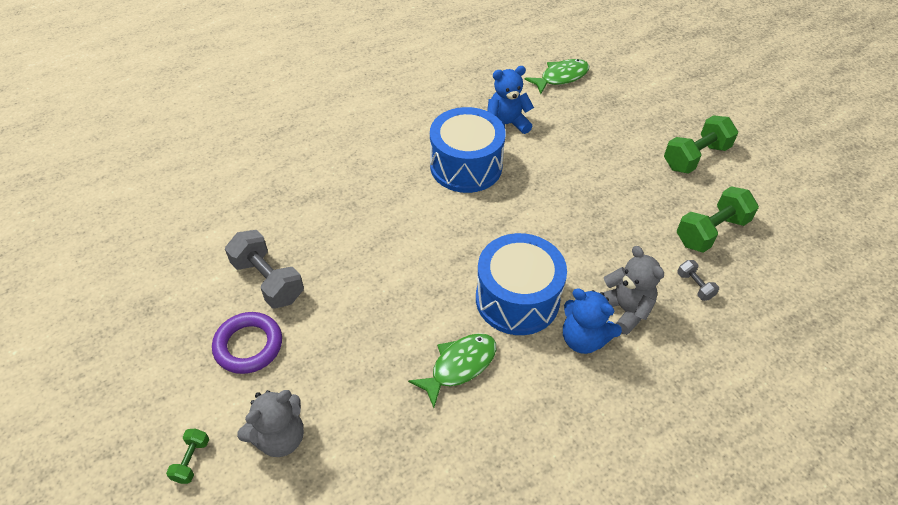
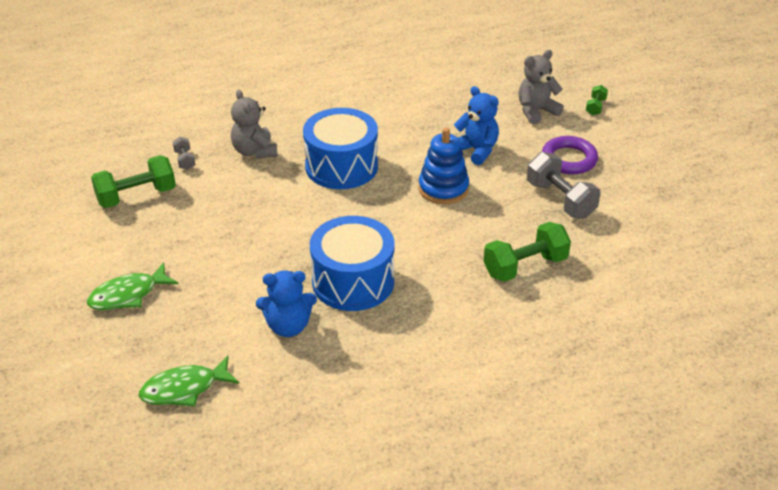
camera: 170 degrees left, 10 degrees down
green fish [408,333,496,408] -> green fish moved to [87,262,178,310]
blue teddy bear [563,289,622,354] -> blue teddy bear moved to [454,86,499,165]
green dumbbell [664,115,738,174] -> green dumbbell moved to [484,222,571,282]
none -> blue stacking toy [418,127,469,204]

